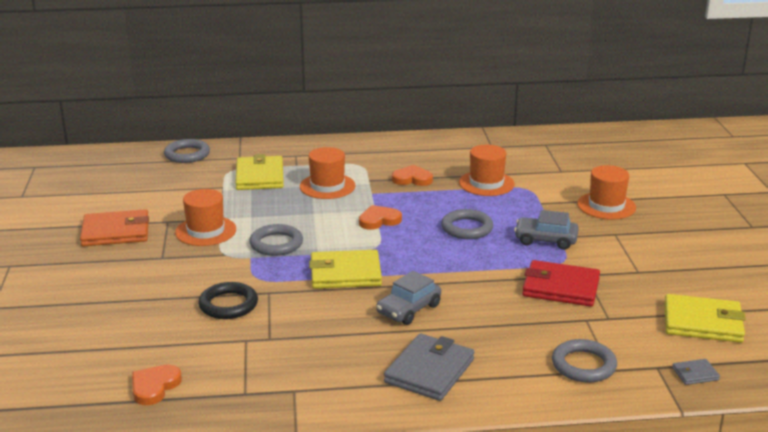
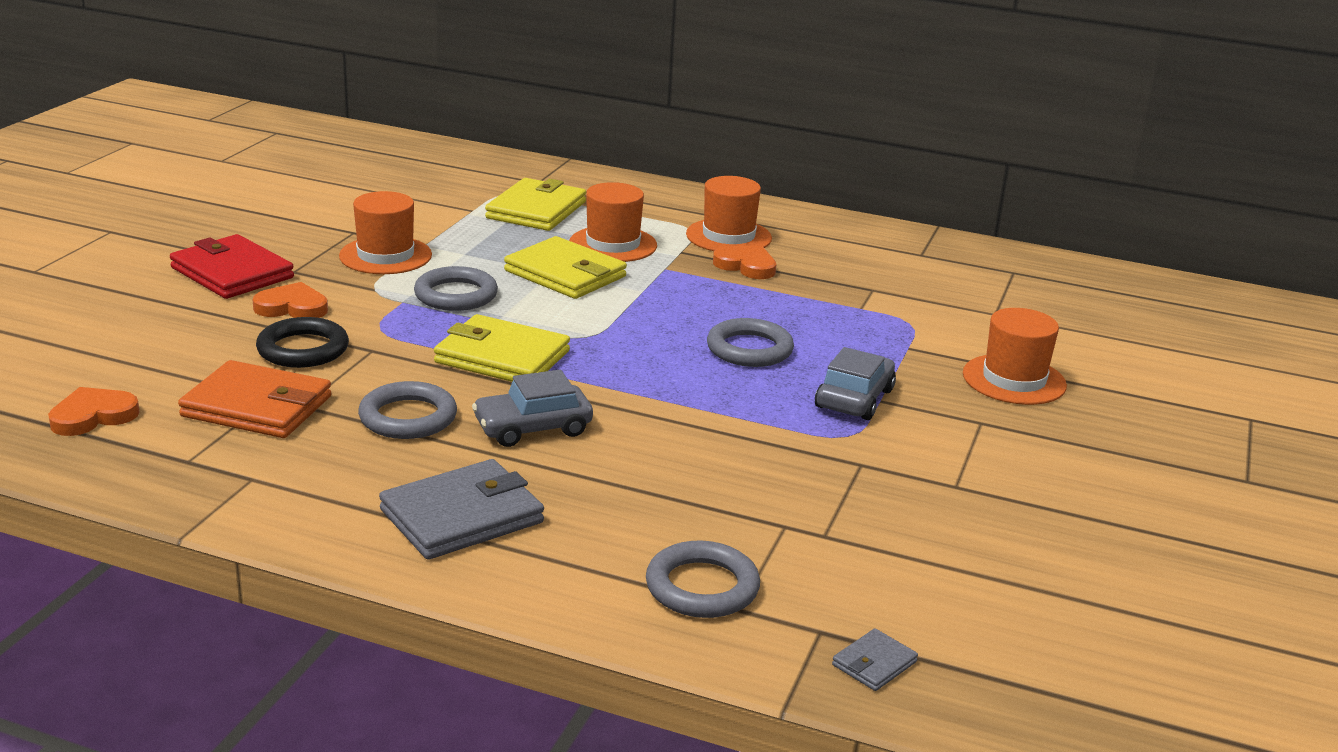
camera: 25 degrees right, 0 degrees up
orange wallet [80,209,149,247] -> orange wallet moved to [178,360,332,438]
grey ring [164,139,210,163] -> grey ring moved to [358,381,457,439]
orange heart [359,205,402,230] -> orange heart moved to [253,282,328,318]
orange hat [459,145,515,196] -> orange hat moved to [686,176,772,251]
grey car [514,210,579,250] -> grey car turned 75 degrees clockwise [815,347,896,420]
red wallet [522,260,600,307] -> red wallet moved to [170,234,294,299]
yellow wallet [664,294,746,343] -> yellow wallet moved to [504,236,627,299]
grey wallet [672,359,720,385] -> grey wallet turned 60 degrees counterclockwise [832,629,918,691]

